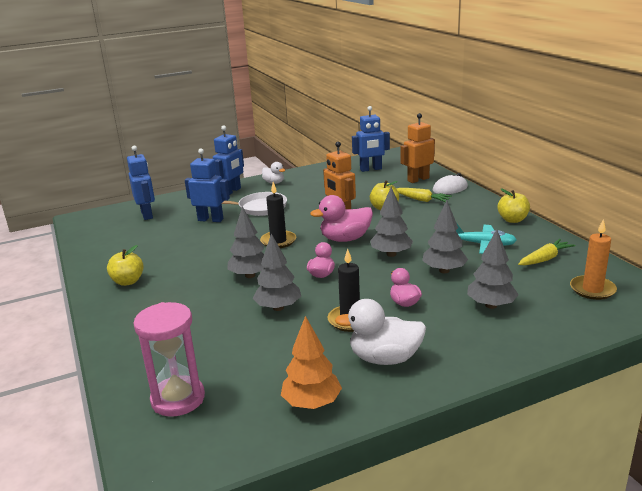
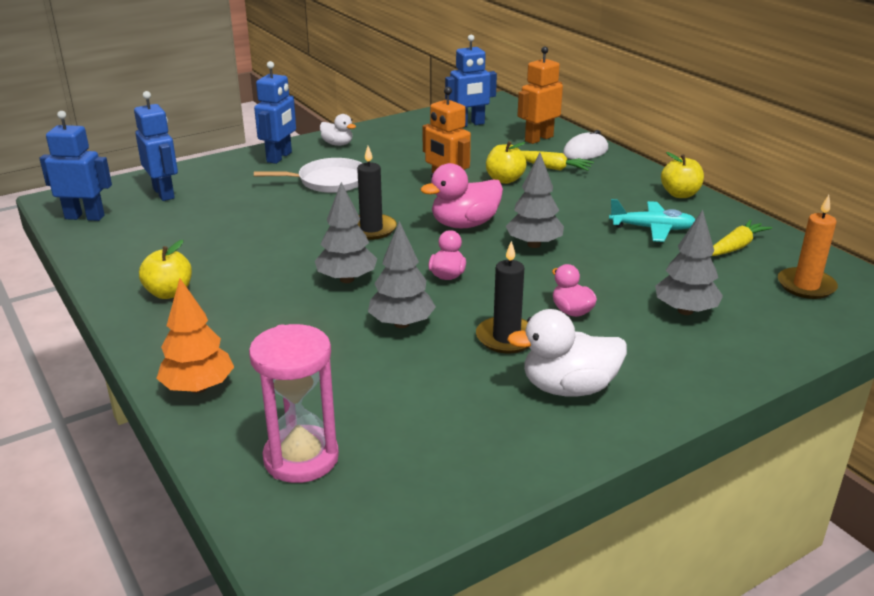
camera: 10 degrees left, 5 degrees up
blue robot [185,148,230,222] -> blue robot moved to [39,111,112,221]
orange tree [281,316,342,409] -> orange tree moved to [156,278,234,393]
grey tree [422,200,468,273] -> none

